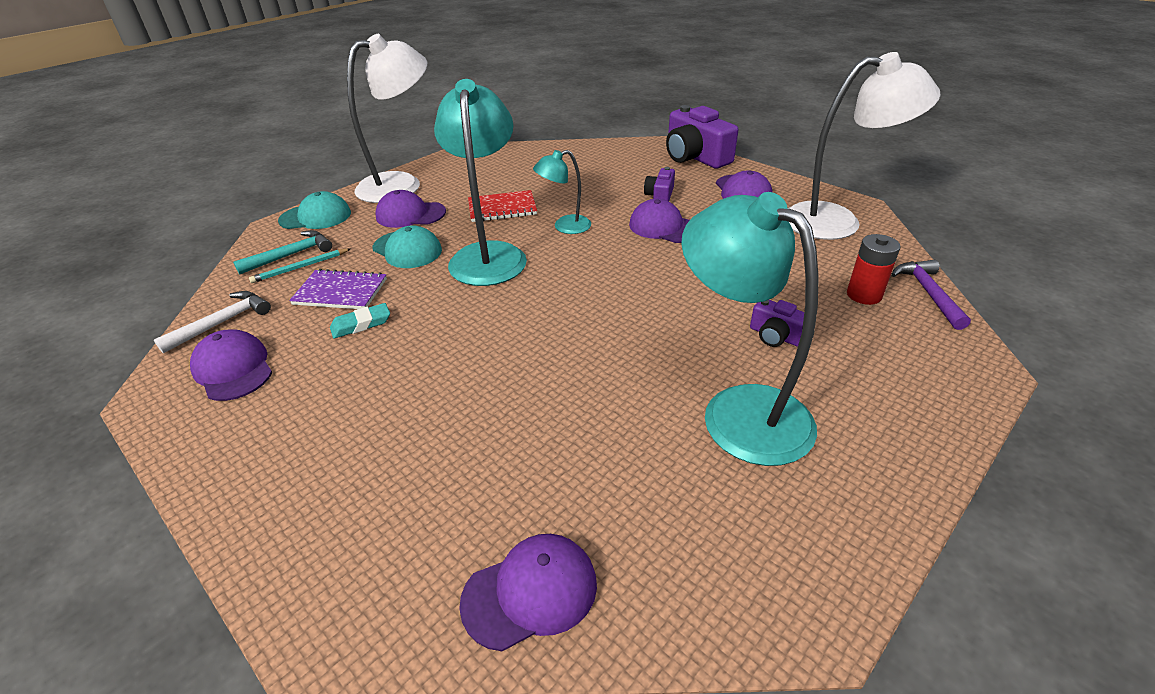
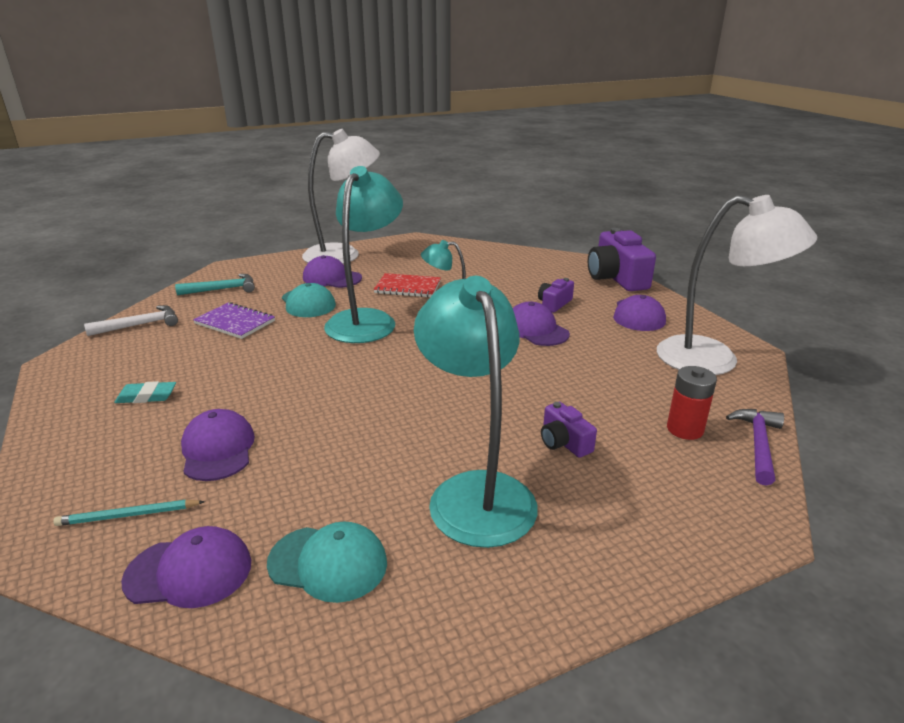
camera: 20 degrees right, 10 degrees down
purple cap [190,329,272,401] -> purple cap moved to [181,409,255,481]
turquoise pencil [249,248,350,283] -> turquoise pencil moved to [53,500,205,526]
turquoise cap [278,191,351,229] -> turquoise cap moved to [267,522,387,603]
turquoise eraser [330,303,390,339] -> turquoise eraser moved to [114,381,176,403]

